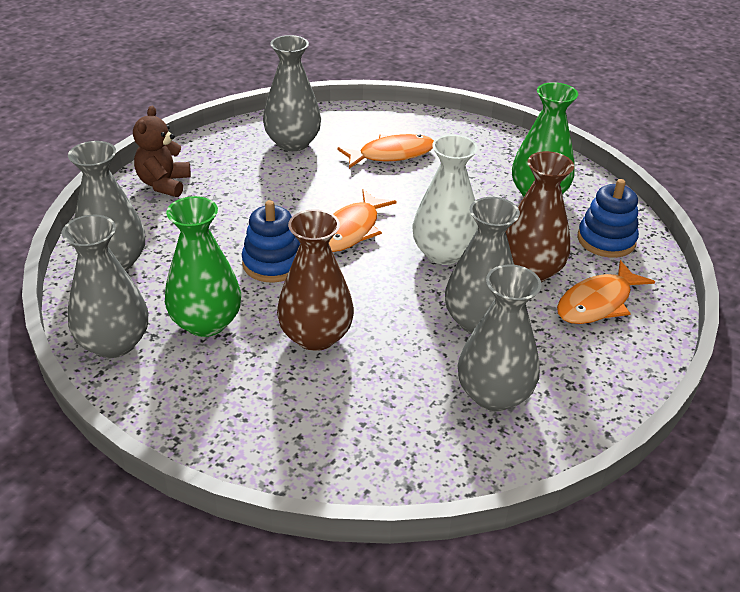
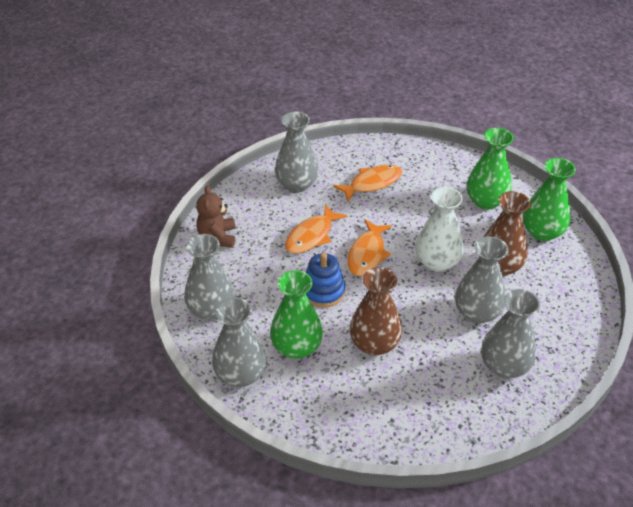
camera: 10 degrees left, 5 degrees up
orange fish [557,260,655,324] -> orange fish moved to [285,204,347,254]
blue stacking toy [577,179,639,258] -> green vase [523,158,576,241]

